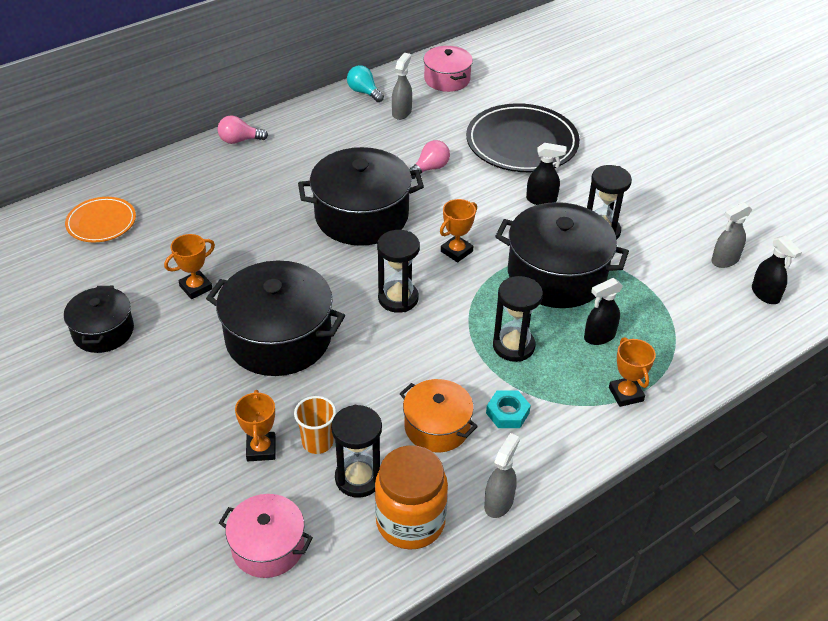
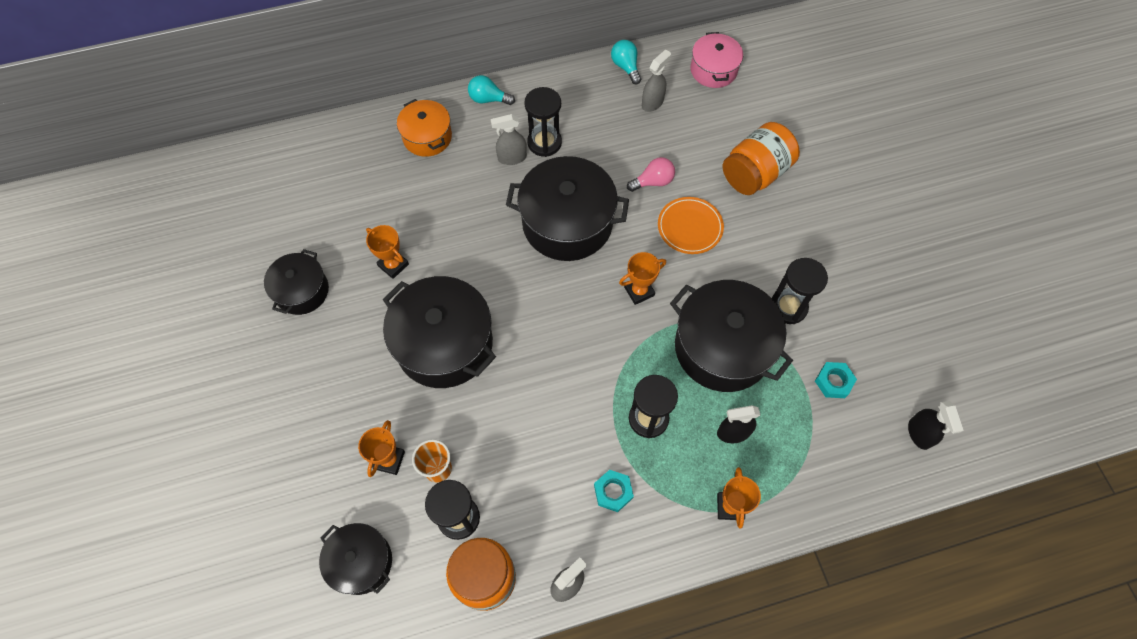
camera: 20 degrees right, 20 degrees up
orange plate [65,197,136,242] -> orange plate moved to [658,197,724,254]
orange trophy [164,234,215,299] -> orange trophy turned 60 degrees clockwise [366,225,409,279]
pink light bulb [218,116,268,144] -> turquoise light bulb [468,75,515,105]
pink pot [219,494,313,578] -> black pot [319,523,392,595]
black hourglass [377,230,420,313] -> black hourglass moved to [525,87,562,157]
orange pot [400,379,478,452] -> orange pot moved to [397,99,452,157]
black plate [466,103,580,172] -> orange jar [723,122,800,195]
black spray bottle [526,143,566,205] -> none
grey spray bottle [712,202,752,268] -> grey spray bottle moved to [491,114,527,165]
none -> turquoise nut [815,362,857,398]

